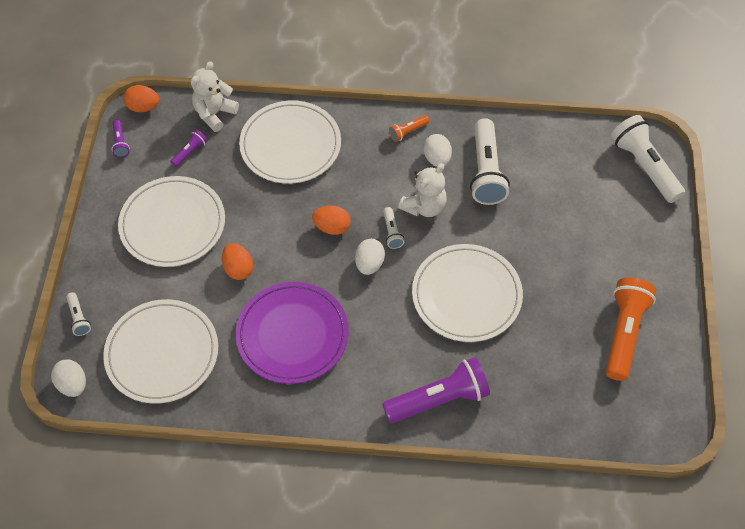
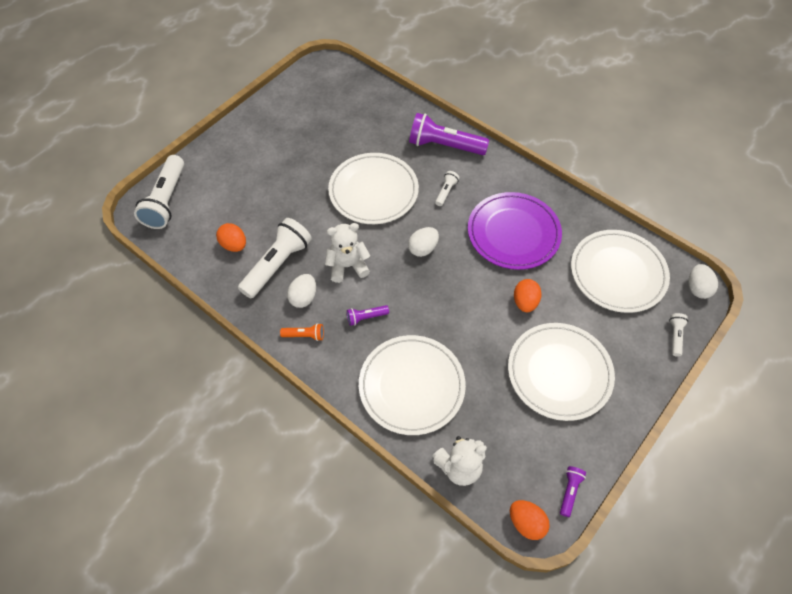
camera: 145 degrees left, 0 degrees up
purple flashlight [170,130,208,167] -> purple flashlight moved to [347,305,389,326]
orange egg [312,206,351,235] -> orange egg moved to [216,223,246,252]
white flashlight [383,207,404,249] -> white flashlight moved to [435,171,459,206]
orange flashlight [606,277,656,381] -> none

